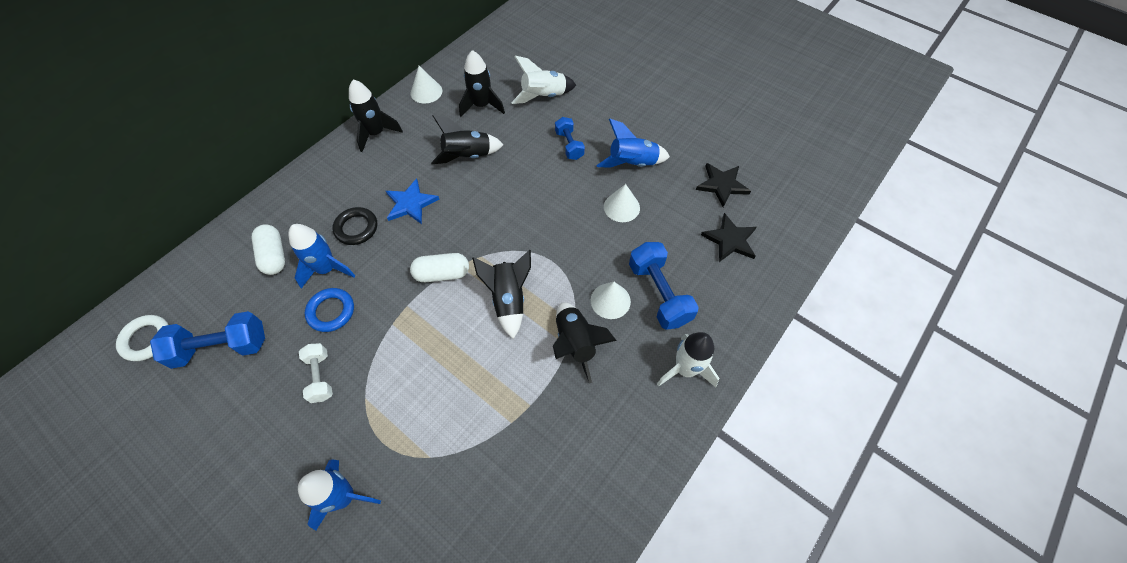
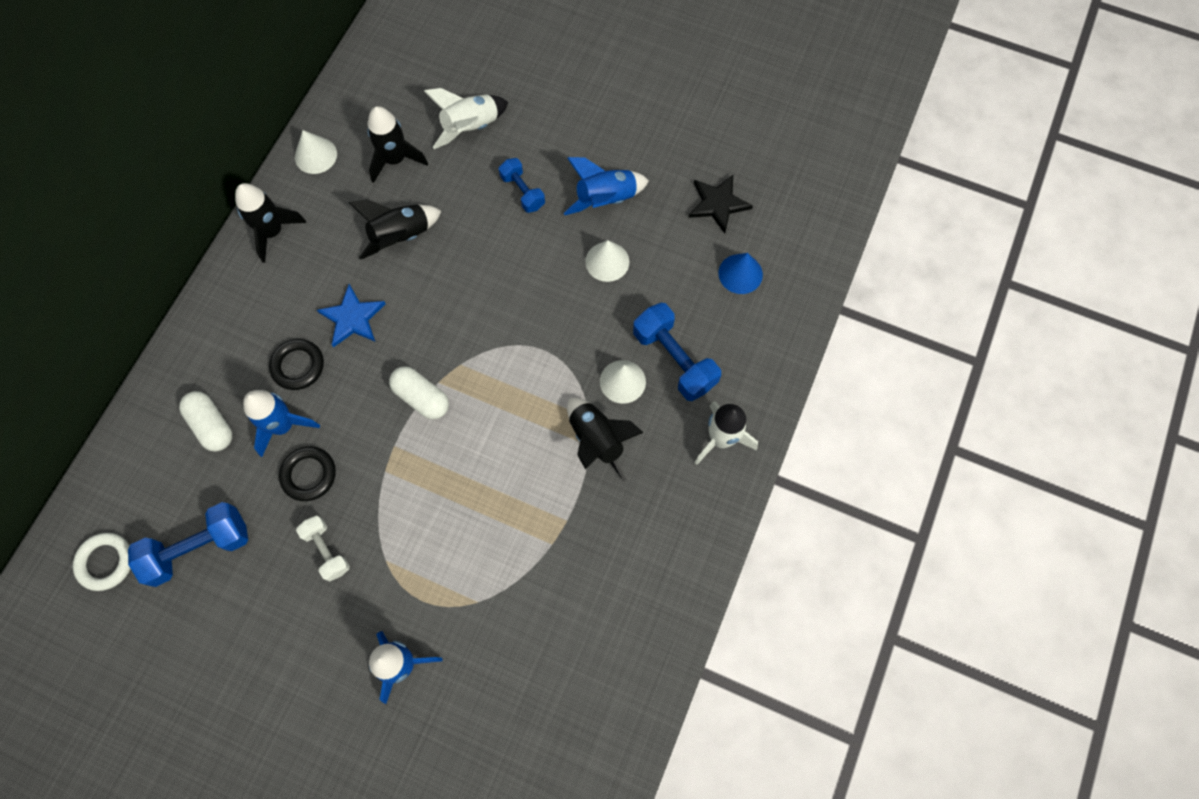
camera: 15 degrees left, 10 degrees up
blue ring [305,288,354,332] -> black ring [279,447,336,501]
white capsule [410,253,469,282] -> white capsule turned 60 degrees clockwise [389,366,449,420]
black rocket [472,250,531,339] -> none
black star [701,213,757,262] -> blue cone [719,253,763,294]

